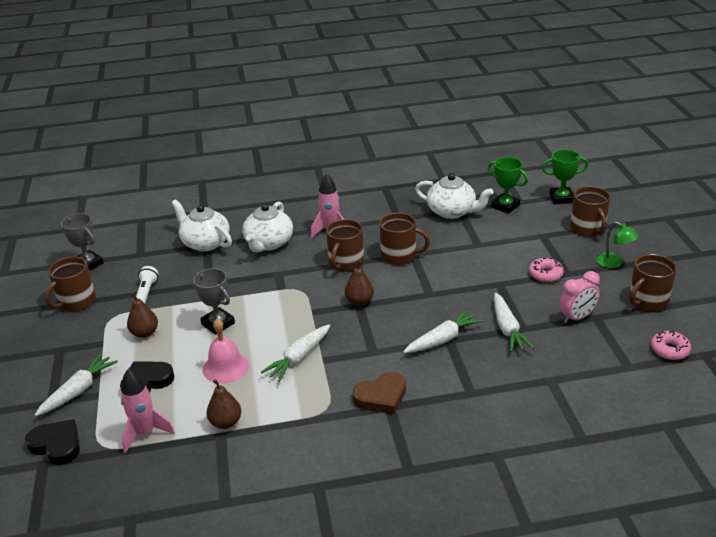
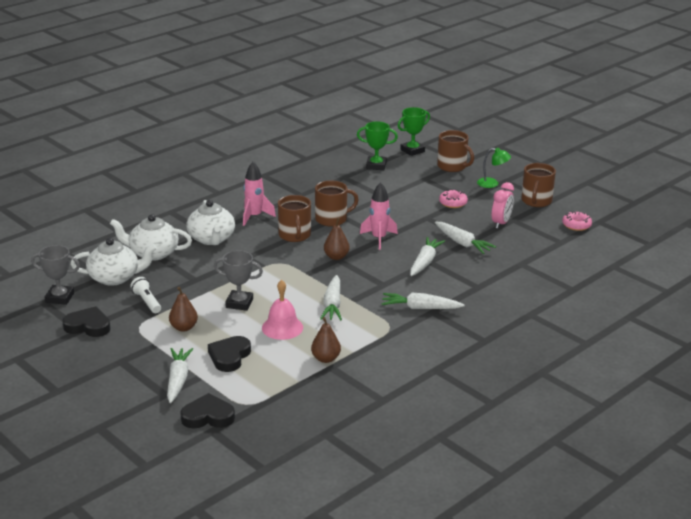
camera: 35 degrees left, 5 degrees down
brown mug [45,257,96,311] -> black heart [62,306,111,337]
pink rocket [121,369,175,453] -> pink rocket moved to [360,182,398,250]
brown heart [352,372,406,414] -> white carrot [381,293,464,309]
white teapot [415,173,493,219] -> white teapot moved to [70,238,157,286]

